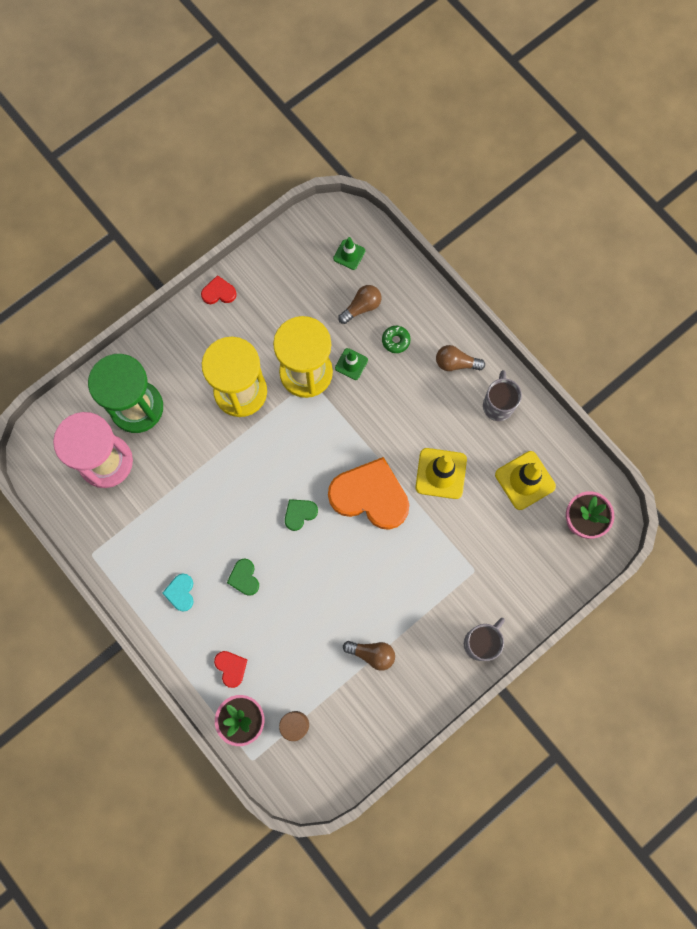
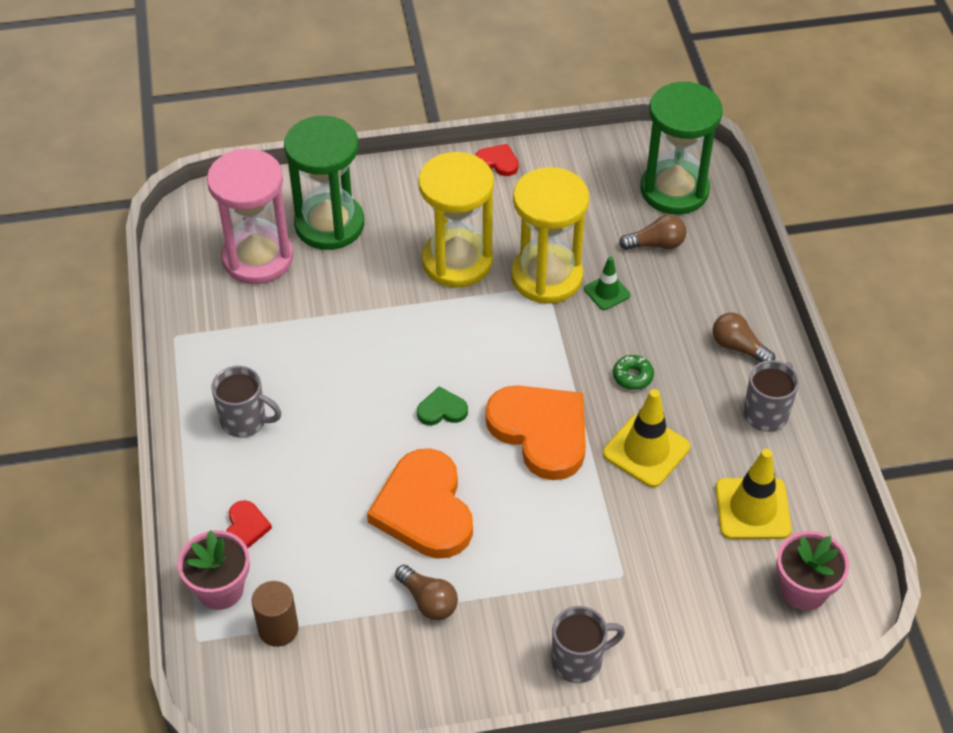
camera: 30 degrees right, 25 degrees down
turquoise heart [162,573,194,612] -> grey mug [211,366,281,438]
green heart [227,559,259,596] -> none
green traffic cone [333,237,365,270] -> green hourglass [640,81,723,215]
green donut [382,326,411,353] -> green donut moved to [613,355,654,390]
none -> orange heart [367,448,473,559]

